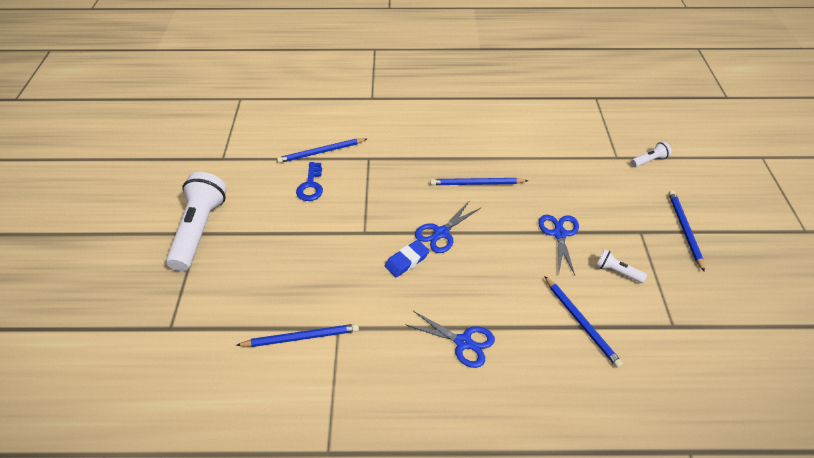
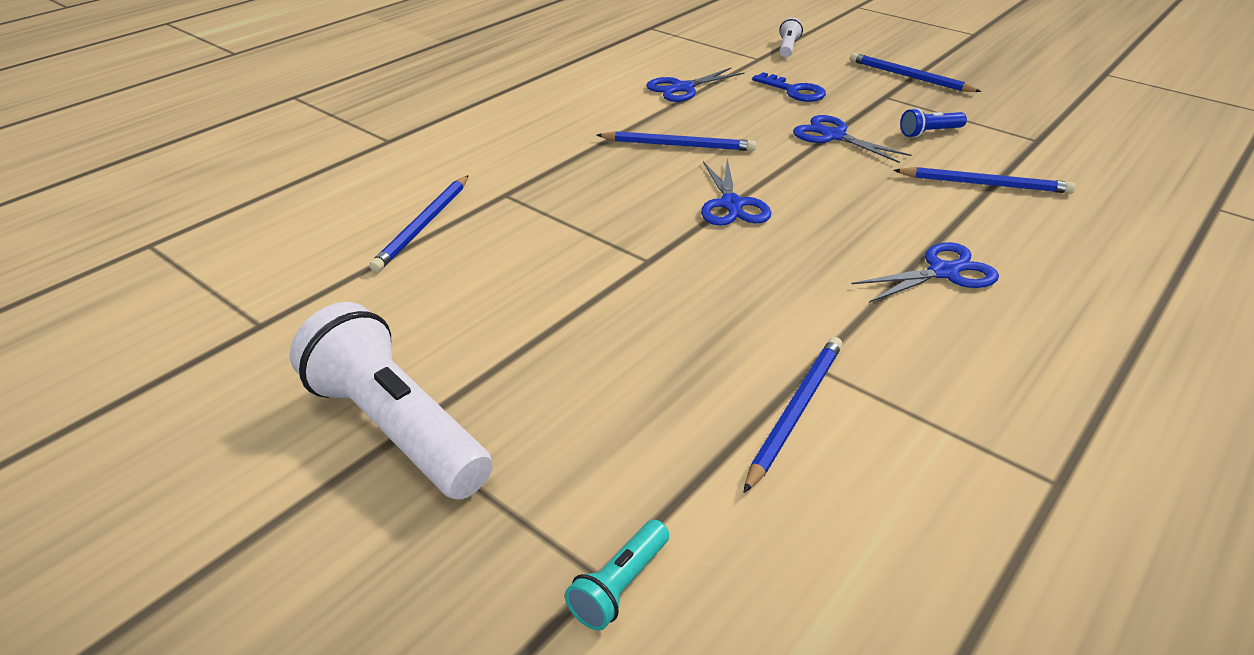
camera: 50 degrees left, 10 degrees down
blue key [296,162,323,201] -> blue key moved to [752,72,826,102]
blue eraser [385,240,430,277] -> none
blue pencil [430,178,528,185] -> blue pencil turned 120 degrees counterclockwise [597,131,756,151]
white flashlight [596,249,647,283] -> blue flashlight [900,108,967,138]
none -> turquoise flashlight [565,520,669,631]
none -> blue scissors [646,68,744,102]

